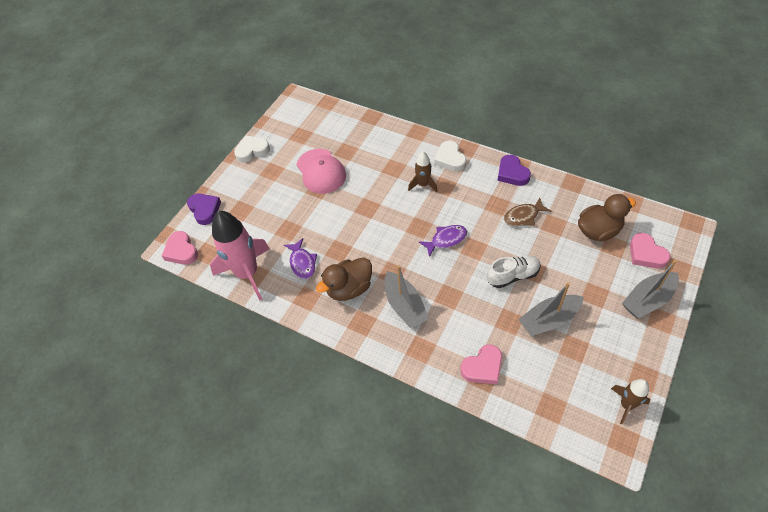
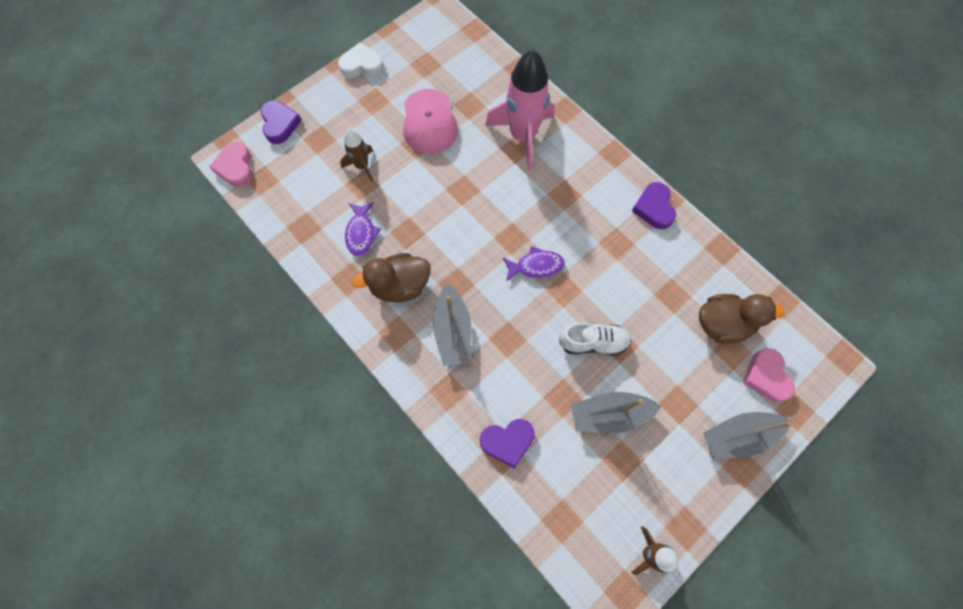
camera: 15 degrees right, 15 degrees up
pink rocket [210,211,270,301] -> pink rocket moved to [485,49,555,171]
brown rocket [408,152,438,192] -> brown rocket moved to [340,129,373,181]
white heart [434,141,466,172] -> none
pink heart [460,344,502,384] -> purple heart [480,419,535,469]
brown fish [504,197,551,226] -> none

